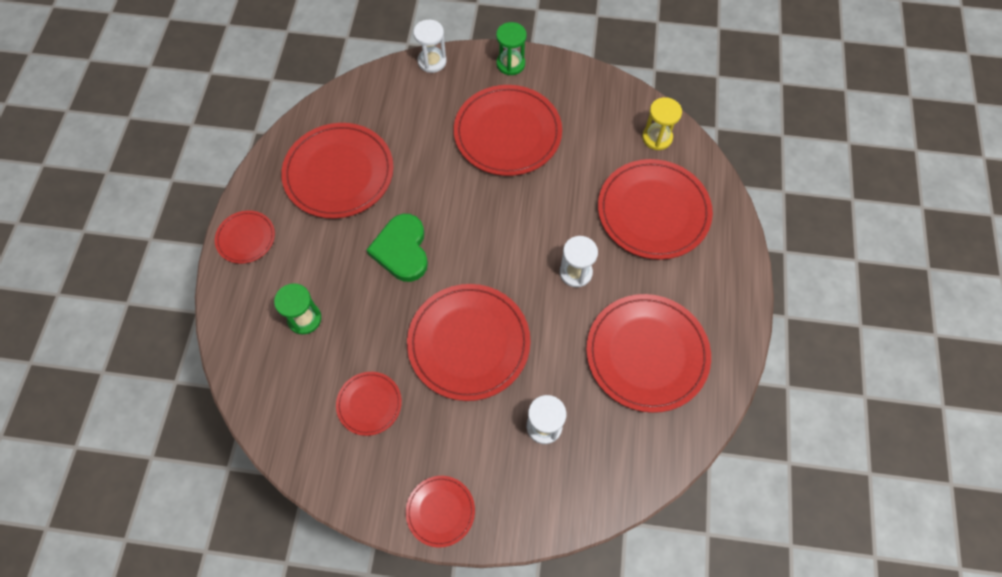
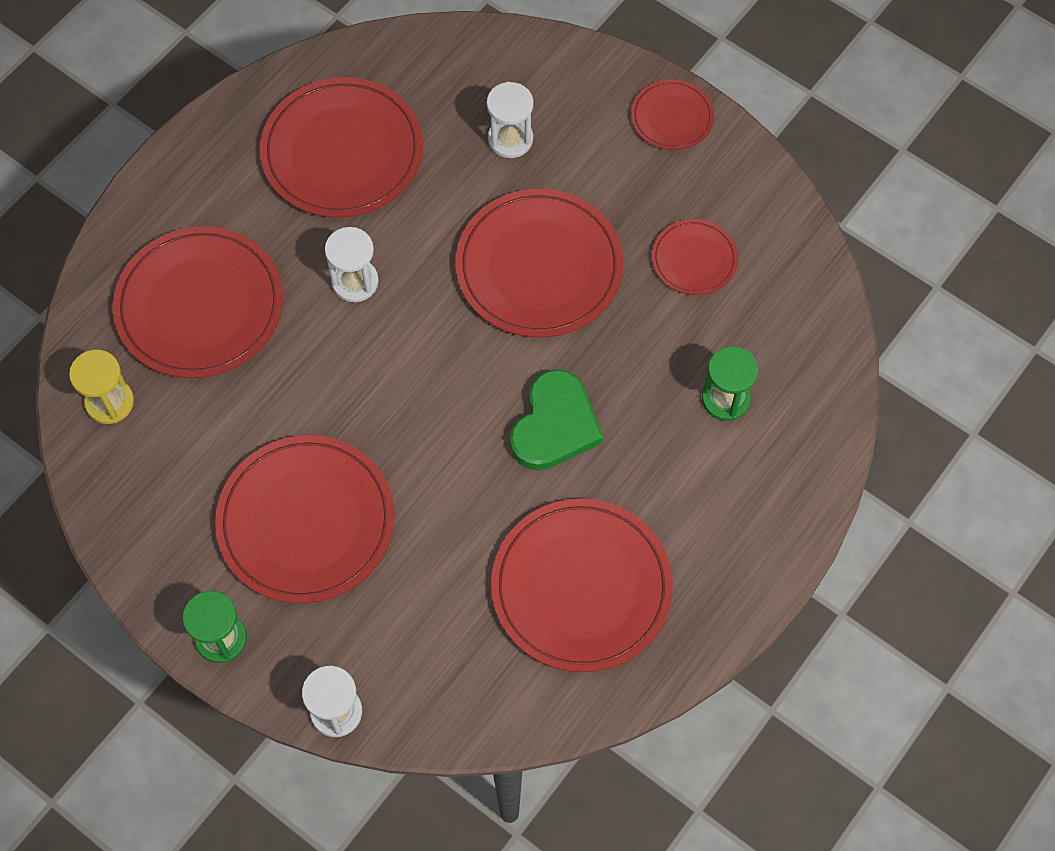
camera: 150 degrees left, 0 degrees up
red plate [215,210,275,264] -> none

